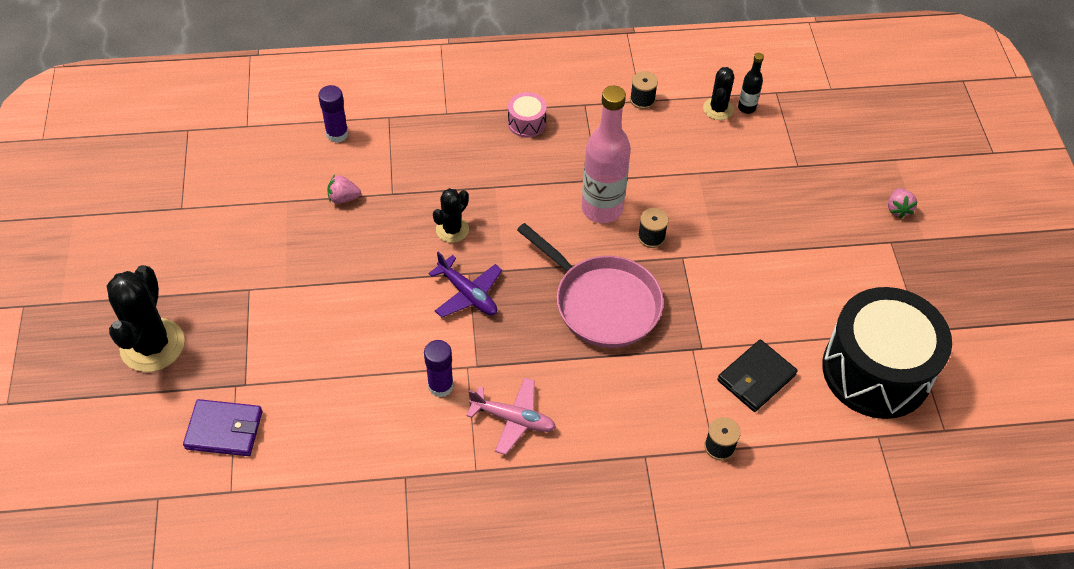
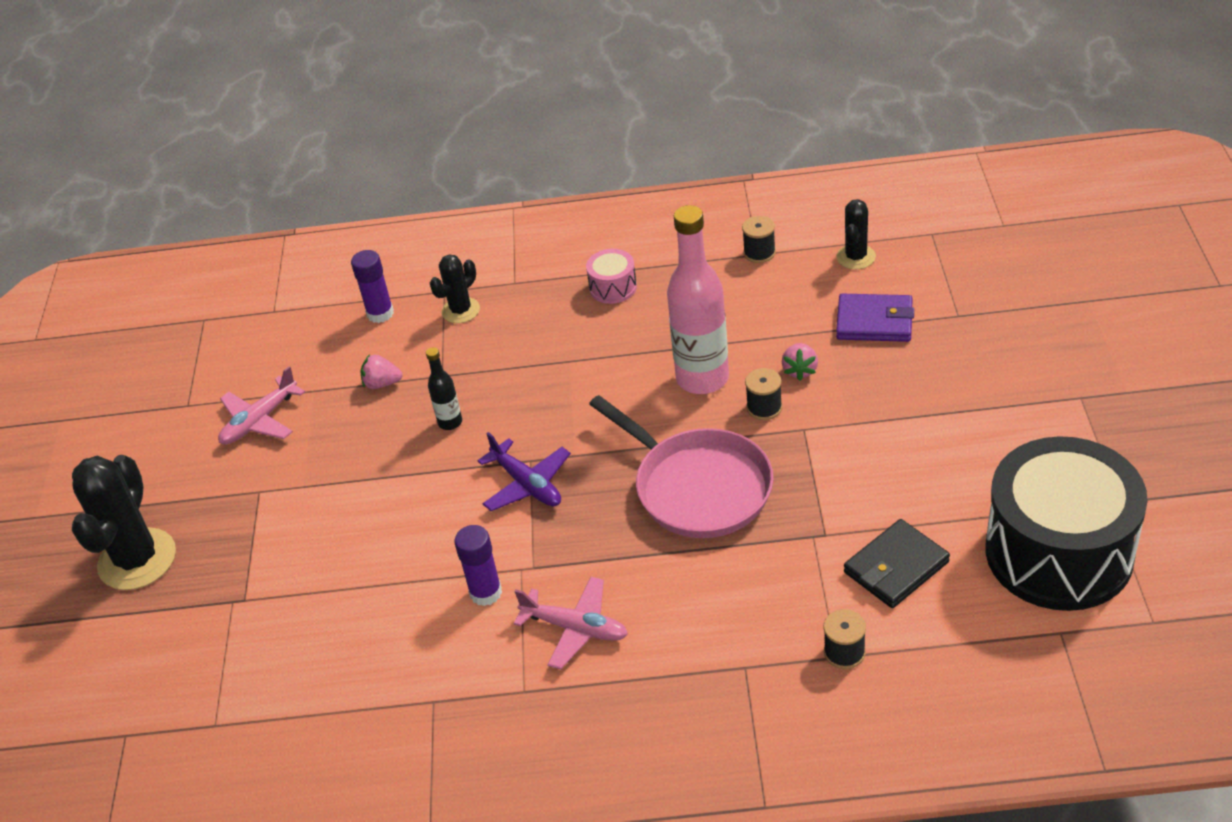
camera: 10 degrees right, 10 degrees down
purple wallet [183,399,263,456] -> purple wallet moved to [836,294,914,342]
black cactus [433,188,469,243] -> black cactus moved to [430,254,480,323]
black bottle [738,53,764,114] -> black bottle moved to [426,347,462,430]
pink strawberry [888,188,918,219] -> pink strawberry moved to [782,343,818,381]
none -> pink plane [218,366,305,445]

